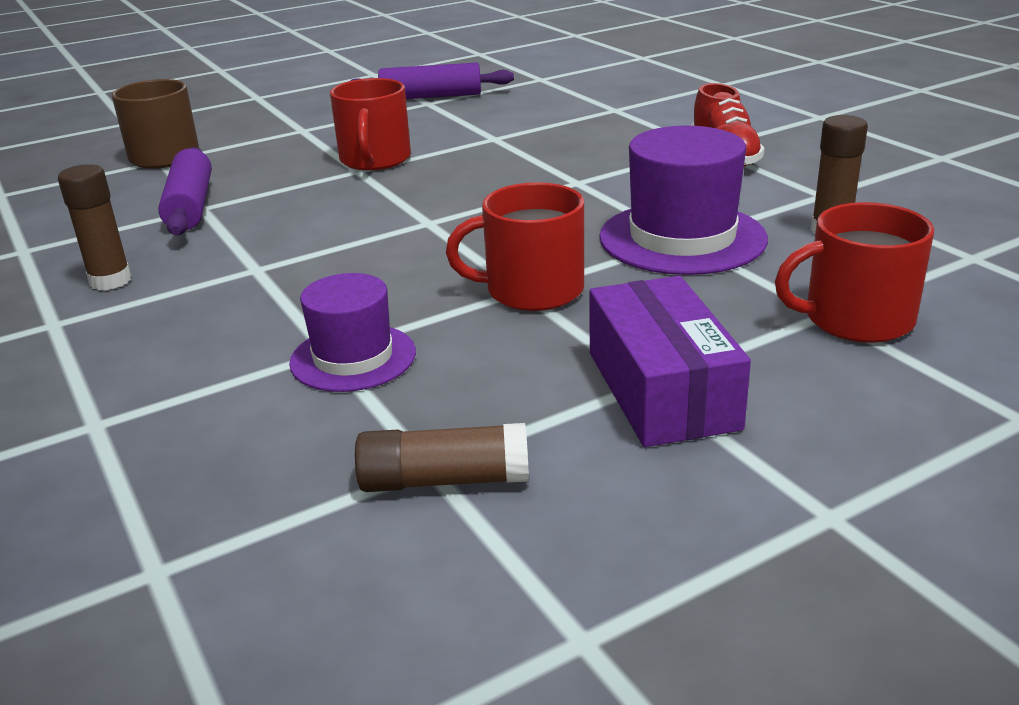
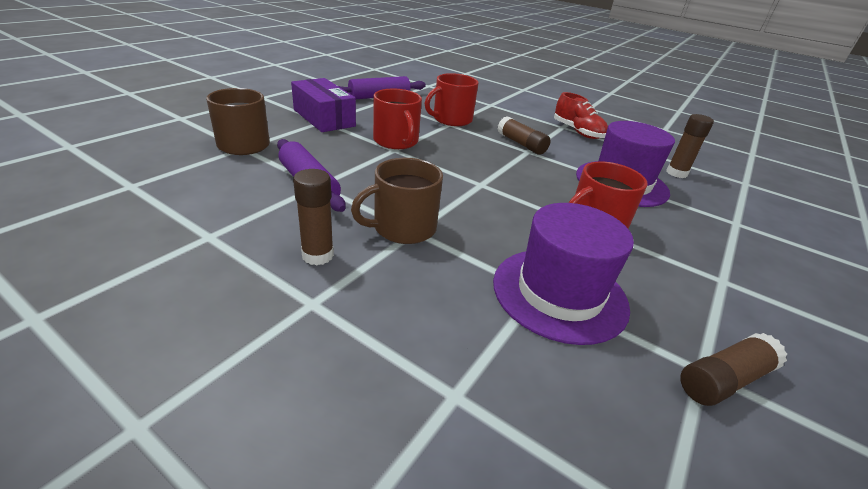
camera: 30 degrees left, 5 degrees up
purple hat [289,273,416,392] -> purple hat [493,203,634,345], size x1.59
purple box [589,276,751,447] -> purple box moved to [291,78,356,132]
red mug [775,202,934,343] -> red mug moved to [425,73,479,126]
none -> brown mug [351,158,443,244]
none -> brown glue stick [497,116,551,155]

